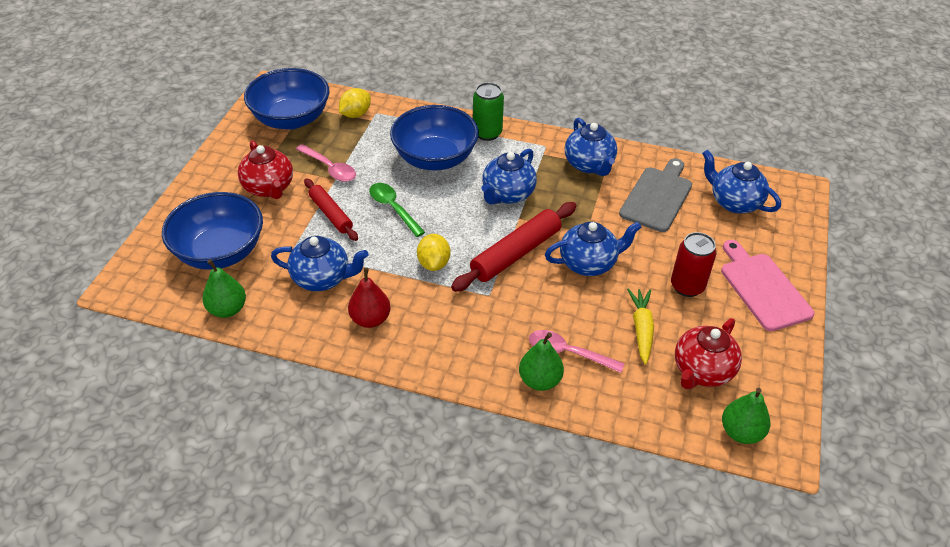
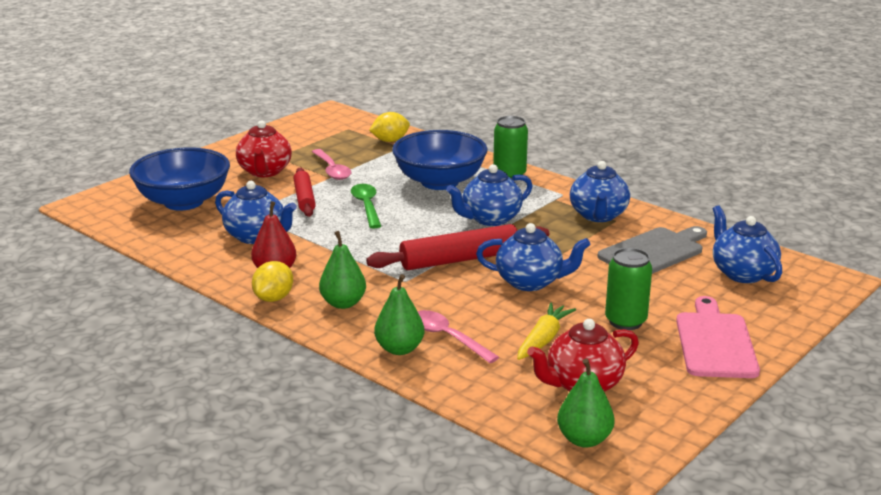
camera: 25 degrees right, 20 degrees down
green pear [202,259,246,318] -> green pear moved to [319,231,366,309]
blue bowl [244,68,329,130] -> none
yellow lemon [417,234,450,271] -> yellow lemon moved to [252,261,293,302]
red can [671,232,716,297] -> green can [605,248,652,330]

